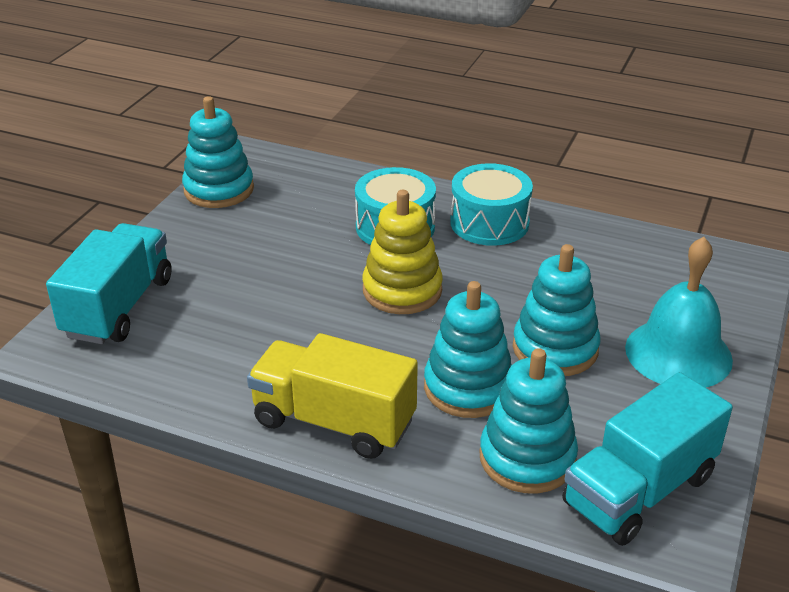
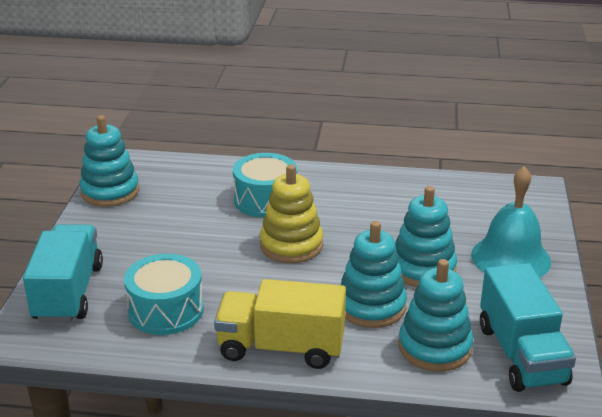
camera: 15 degrees left, 5 degrees down
turquoise drum [450,163,533,246] -> turquoise drum moved to [124,254,204,335]
turquoise truck [562,372,733,546] -> turquoise truck turned 45 degrees counterclockwise [480,263,576,392]

